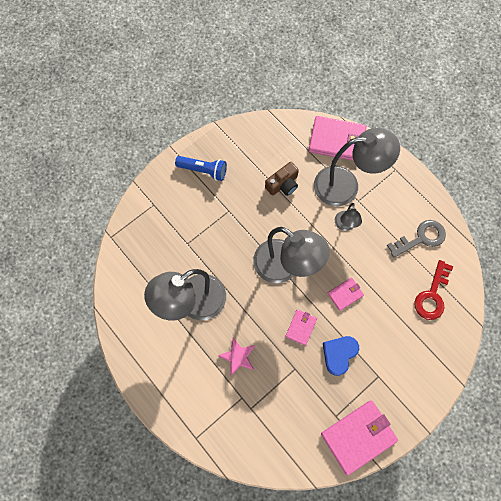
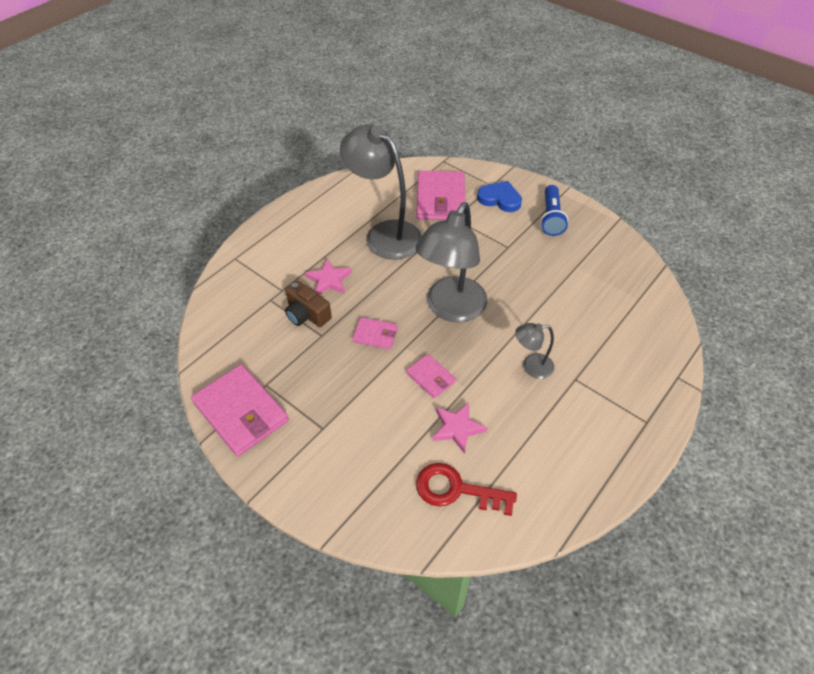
camera: 80 degrees right, 20 degrees down
brown camera [265,162,299,196] -> brown camera moved to [285,281,332,327]
pink wallet [309,116,367,161] -> pink wallet moved to [416,171,465,220]
grey lamp [314,128,400,206] -> none
blue heart [323,336,359,376] -> blue heart moved to [477,181,522,212]
grey key [387,220,446,258] -> none
none -> pink star [433,402,487,454]

